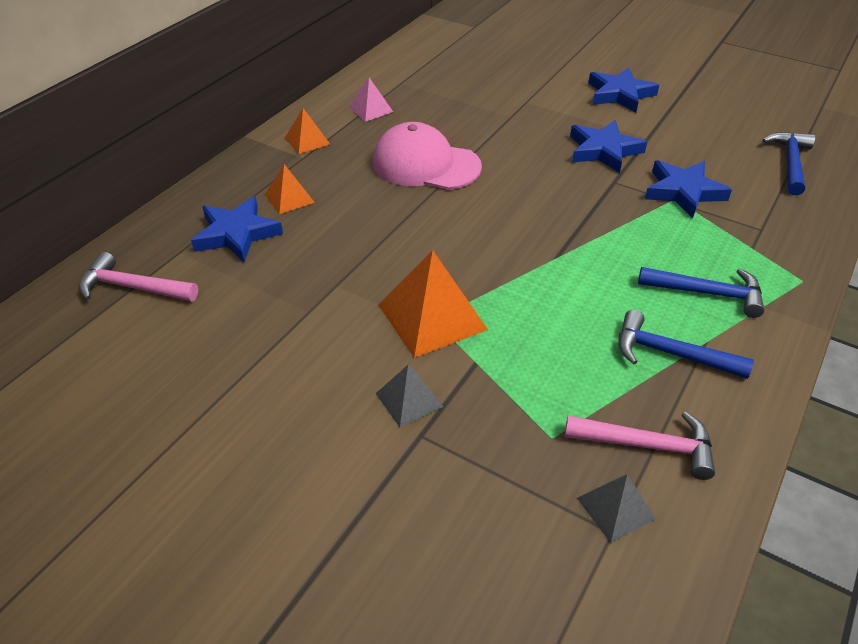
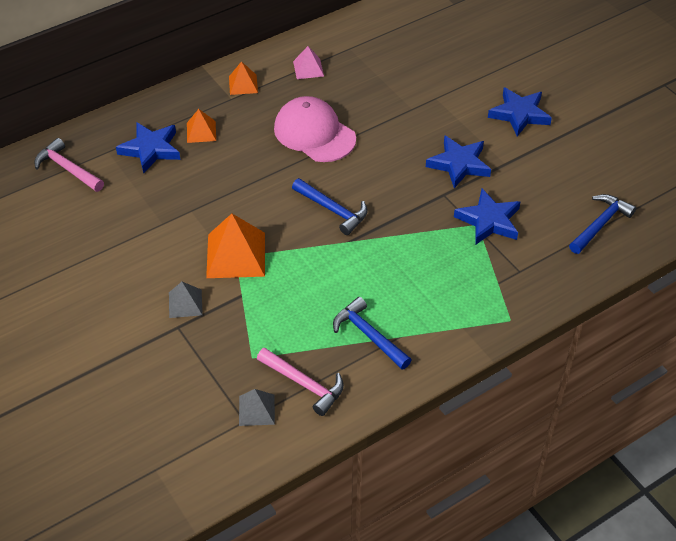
camera: 25 degrees right, 5 degrees up
blue hammer [638,267,765,318] -> blue hammer moved to [292,178,368,235]

